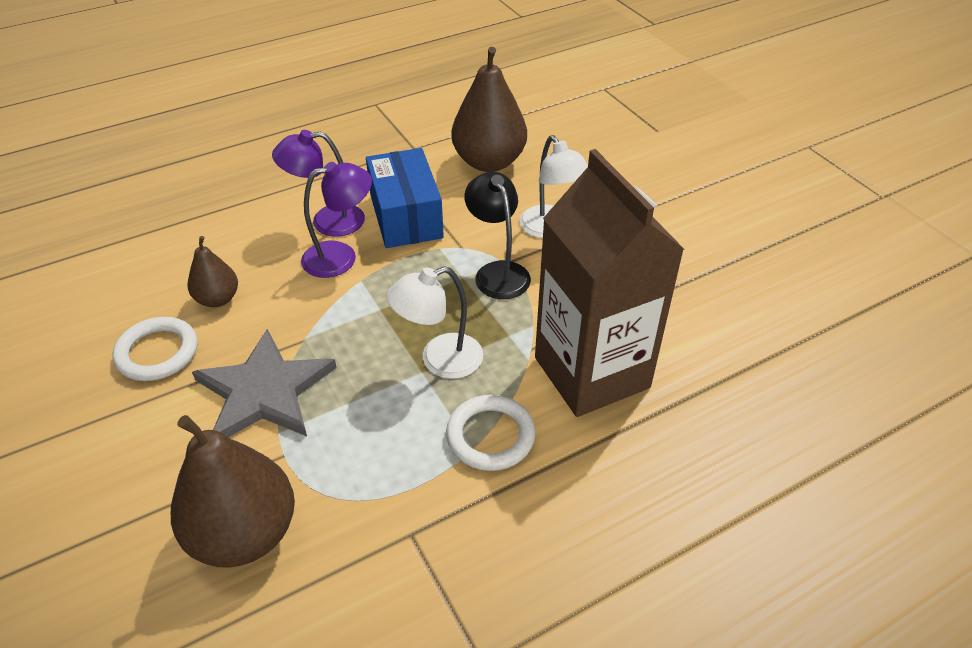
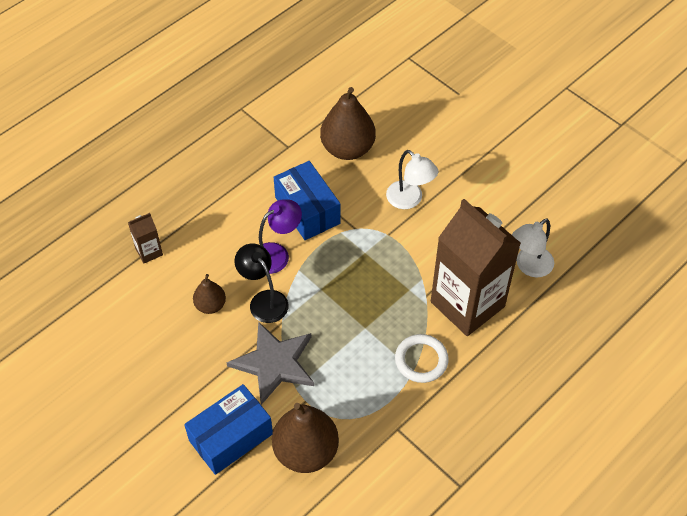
camera: 15 degrees left, 10 degrees up
white ring [113,317,197,381] -> none
purple lamp [272,130,365,237] -> none
white lamp [386,266,483,379] -> white lamp moved to [512,219,554,277]
black lamp [464,172,531,299] -> black lamp moved to [235,244,289,323]
none -> brown carton [128,213,163,264]
none -> blue box [184,384,273,475]

